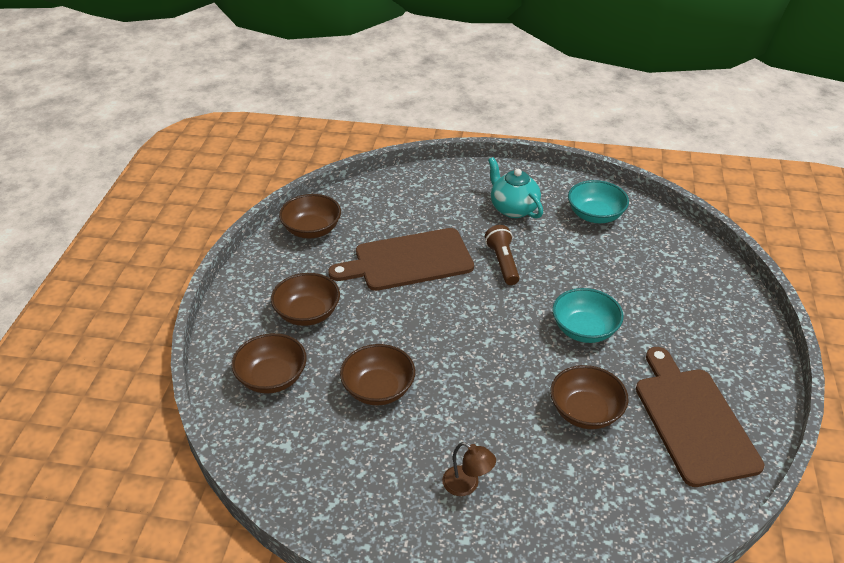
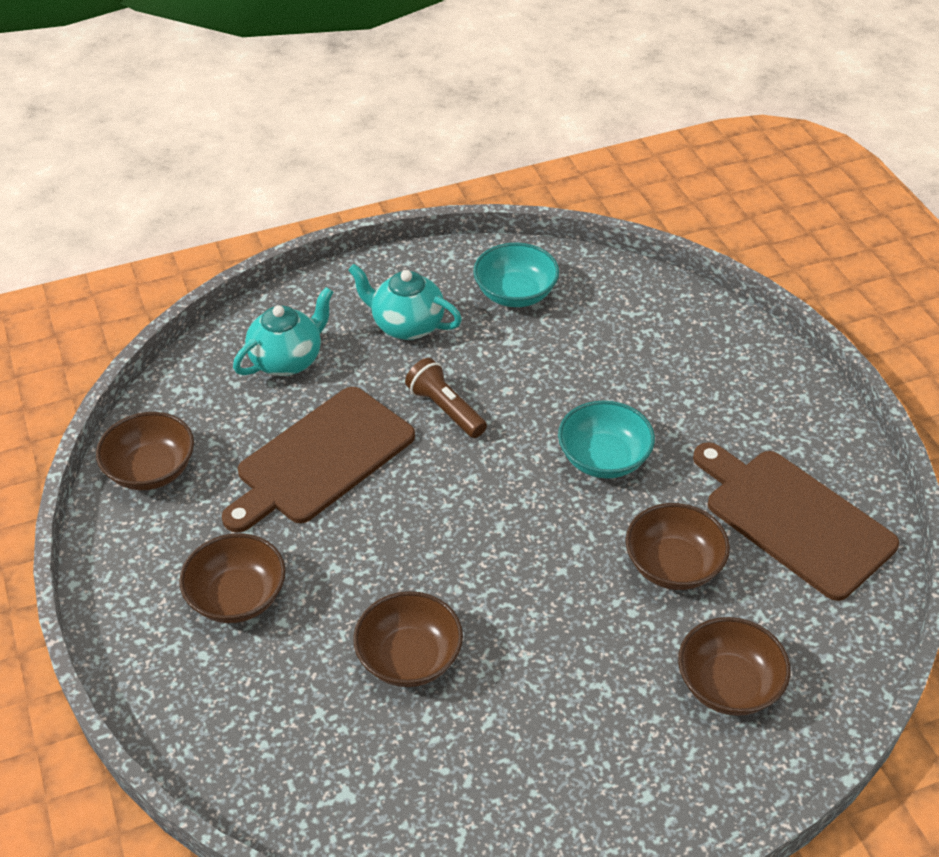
camera: 30 degrees left, 5 degrees up
brown bowl [232,333,307,394] -> brown bowl moved to [678,617,791,716]
brown lamp [442,442,496,496] -> none
none -> turquoise teapot [233,287,333,376]

